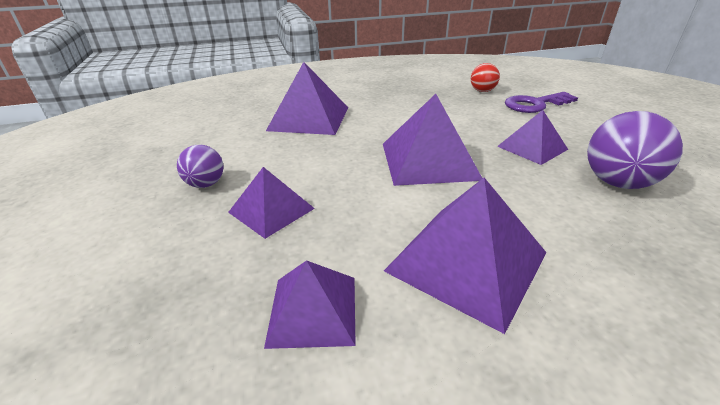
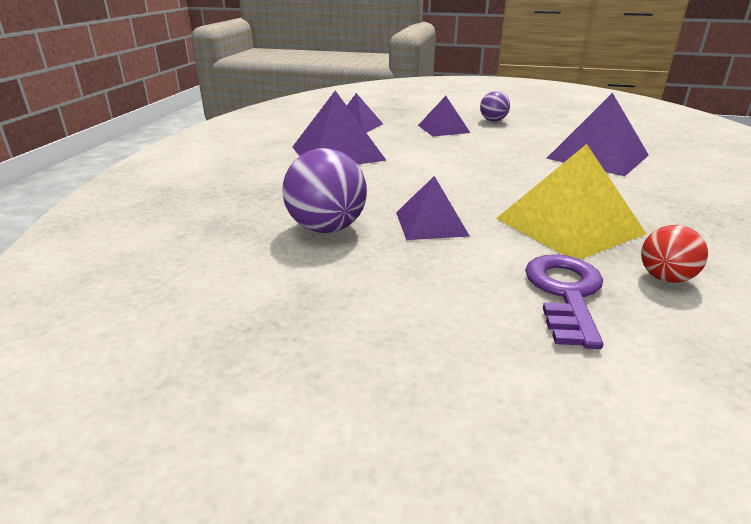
camera: 120 degrees right, 5 degrees down
purple pyramid [383,94,483,186] -> none
none -> yellow pyramid [496,144,647,259]

